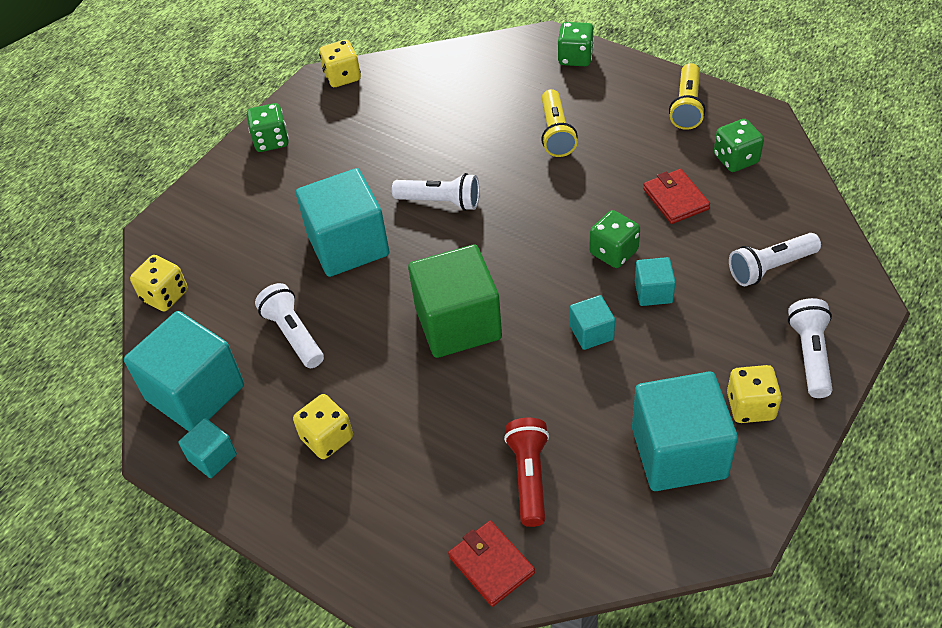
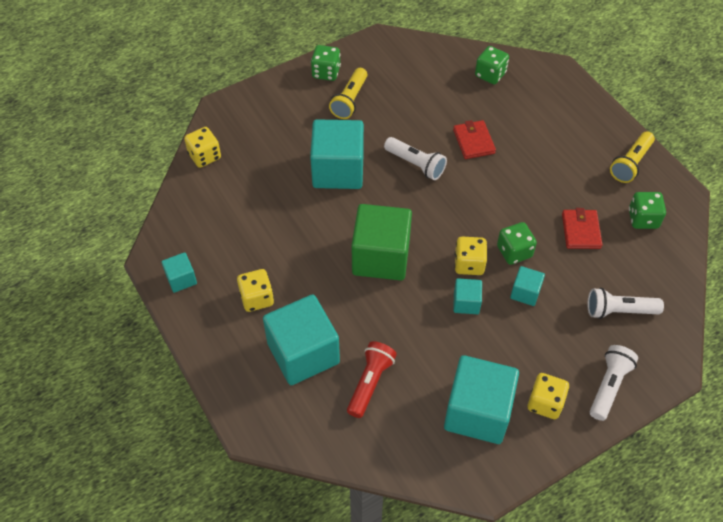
camera: 20 degrees right, 5 degrees up
turquoise cube [124,311,244,431] -> turquoise cube moved to [263,294,340,385]
white flashlight [255,283,324,368] -> none
yellow dice [319,40,361,87] -> yellow dice moved to [454,237,487,275]
red wallet [448,520,535,607] -> red wallet moved to [453,120,496,159]
yellow flashlight [541,89,578,157] -> yellow flashlight moved to [329,68,367,119]
green dice [558,22,594,66] -> green dice moved to [475,46,509,84]

